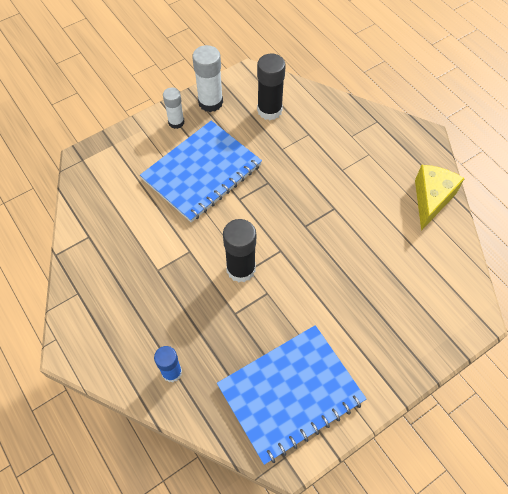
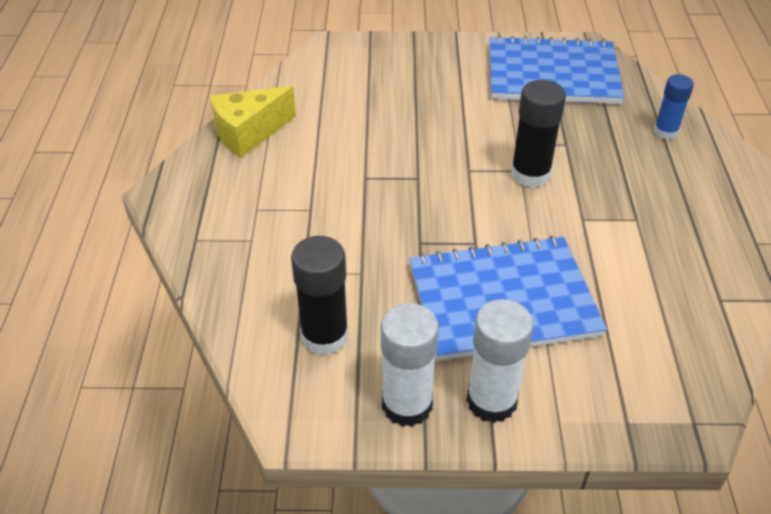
camera: 145 degrees left, 15 degrees down
white glue stick [163,87,185,129] -> white glue stick [466,299,534,423], size x1.56

